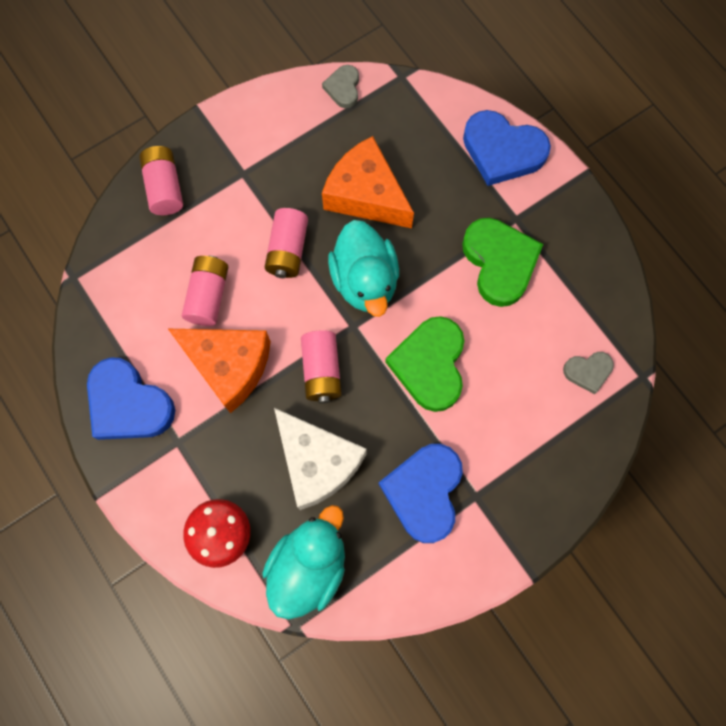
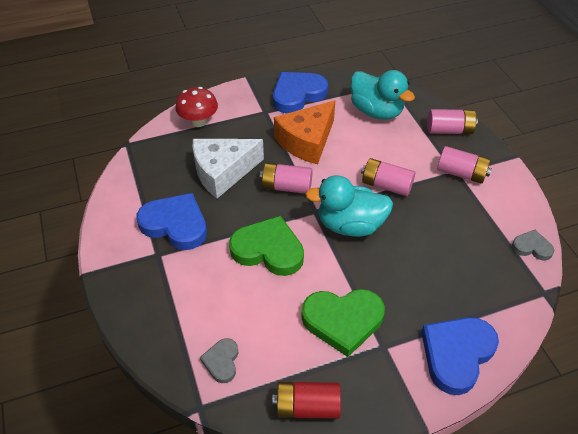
camera: 105 degrees right, 25 degrees down
pink battery [182,255,228,326] -> pink battery moved to [437,146,492,184]
turquoise duck [262,505,345,620] -> turquoise duck moved to [350,70,415,120]
orange cheese [322,136,414,228] -> none
none -> red battery [272,382,341,419]

